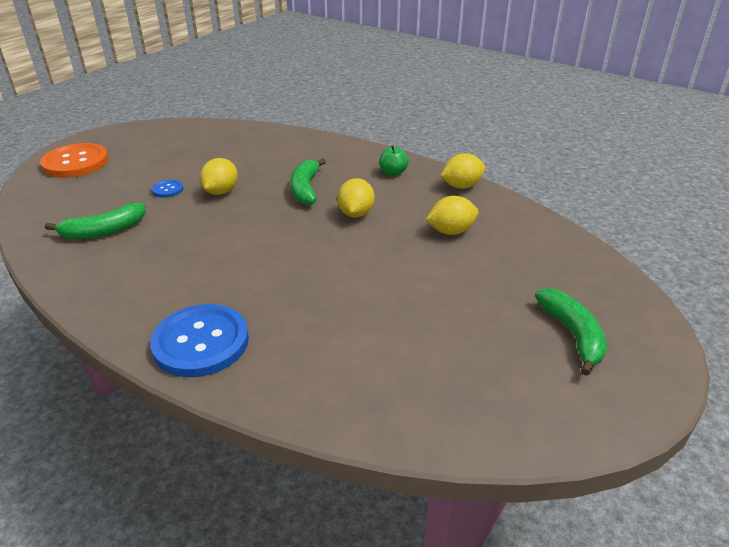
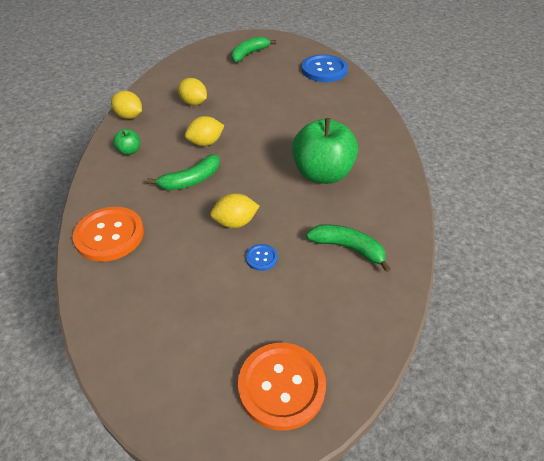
camera: 125 degrees left, 10 degrees up
blue button [150,304,249,377] -> blue button moved to [302,55,348,82]
none -> orange button [73,207,144,262]
none -> green apple [292,118,358,184]

